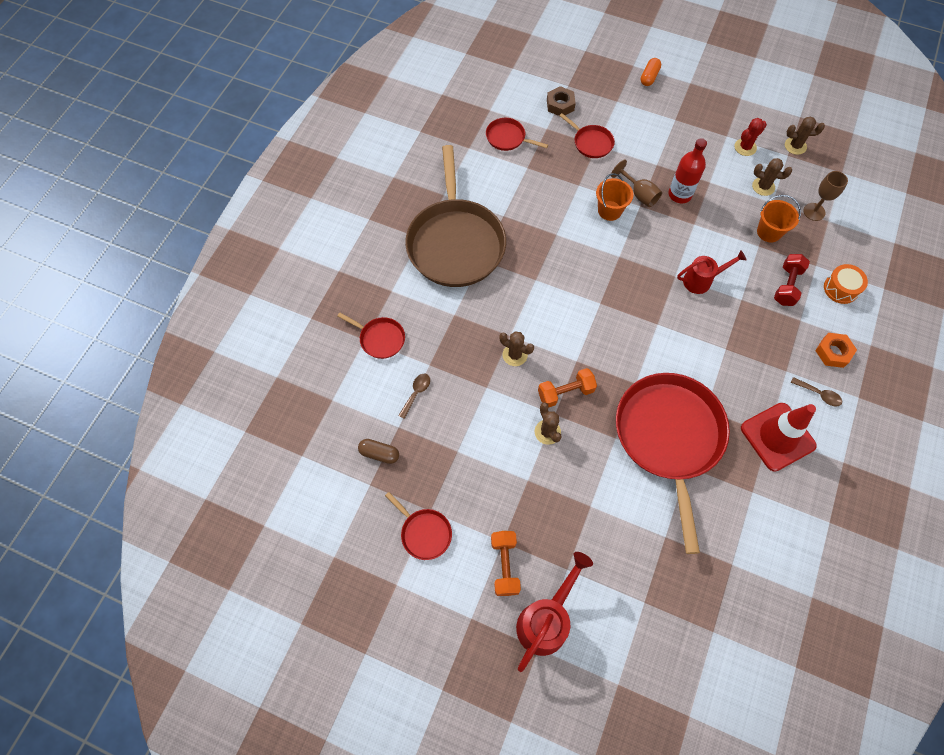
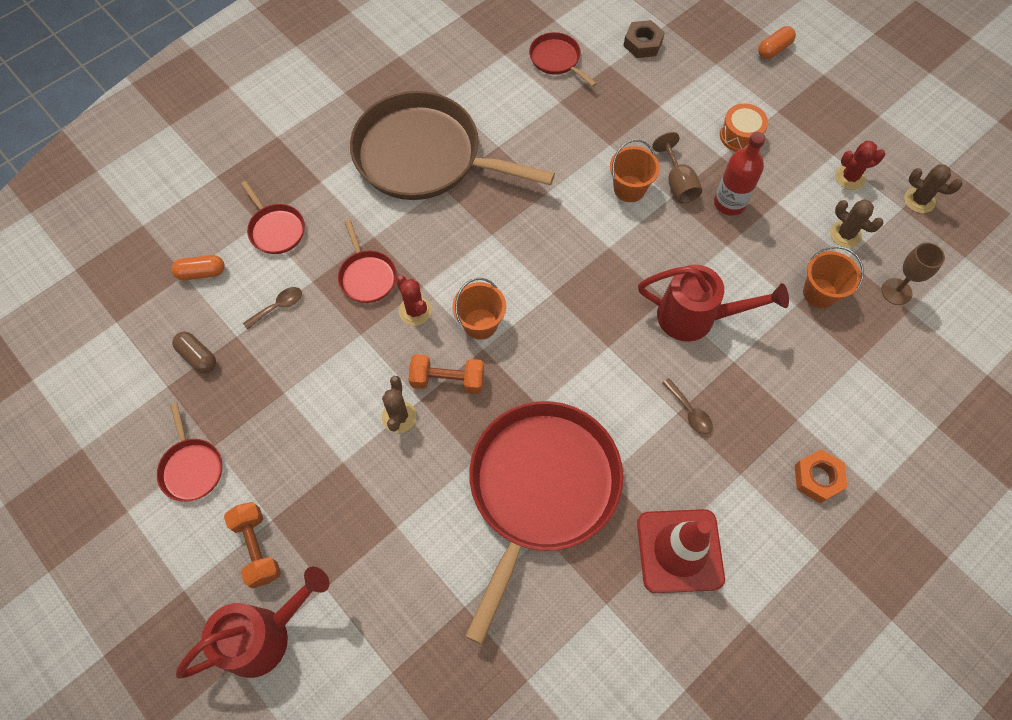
camera: 25 degrees right, 0 degrees up
brown pan [405,145,506,287] -> brown pan turned 90 degrees clockwise [350,91,555,200]
orange dumbbell [491,531,521,596] -> orange dumbbell turned 45 degrees counterclockwise [224,502,281,588]
brown cactus [499,331,534,366] -> red cactus [396,276,432,326]
red pan [559,113,615,158] -> red pan moved to [338,220,397,303]
red watering can [677,251,747,294] -> red watering can [638,265,789,342], size x1.50
red dumbbell [774,254,810,306] -> none
brown spoon [790,377,842,407] -> brown spoon moved to [662,378,713,434]
orange drum [824,264,868,304] -> orange drum moved to [720,103,768,152]
none -> orange capsule [172,255,225,280]
none -> orange bucket [453,278,506,340]

